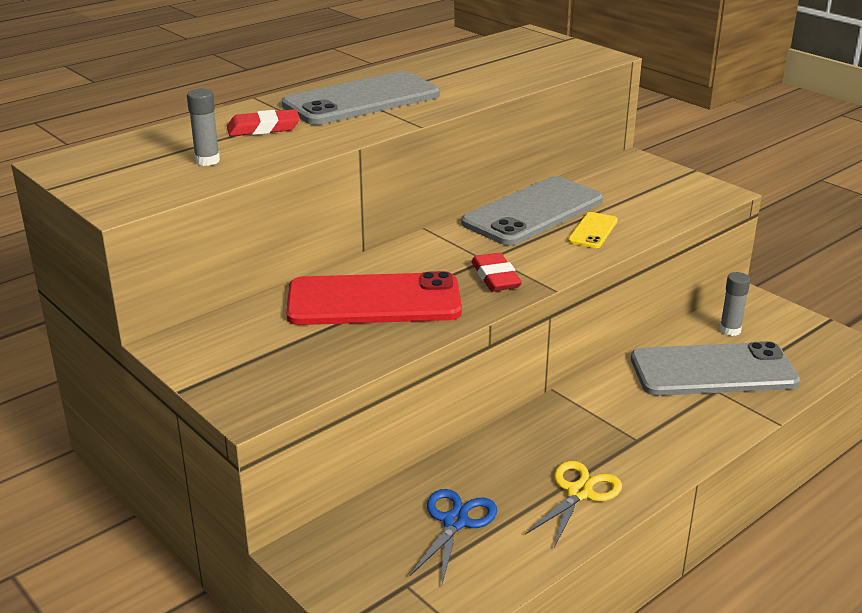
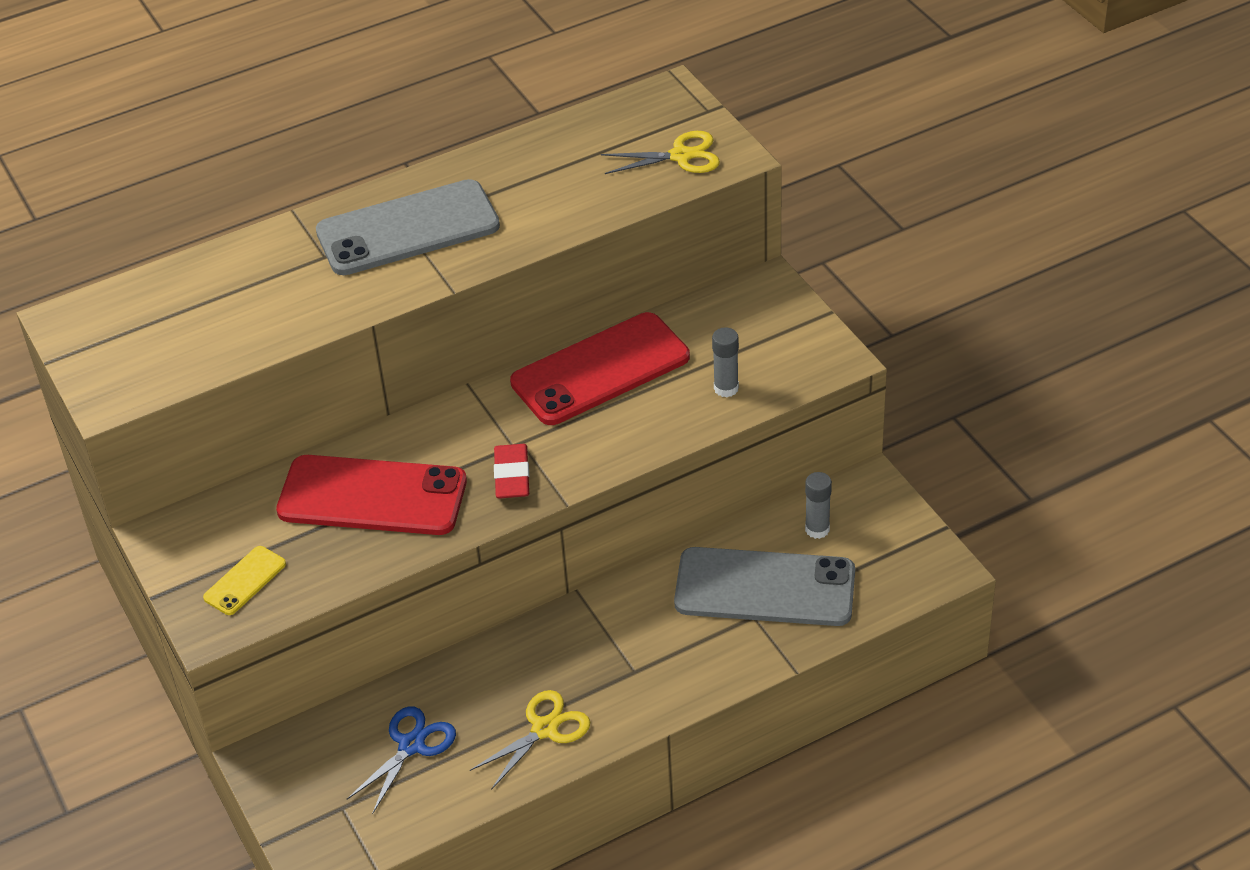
camera: 15 degrees right, 15 degrees up
grey glue stick [187,89,220,166] -> grey glue stick moved to [712,327,739,397]
red eraser [227,109,300,136] -> none
grey phone [462,176,603,246] -> red phone [510,312,690,425]
yellow phone [568,212,618,248] -> yellow phone moved to [203,546,286,615]
none -> yellow scissors [601,131,720,174]

